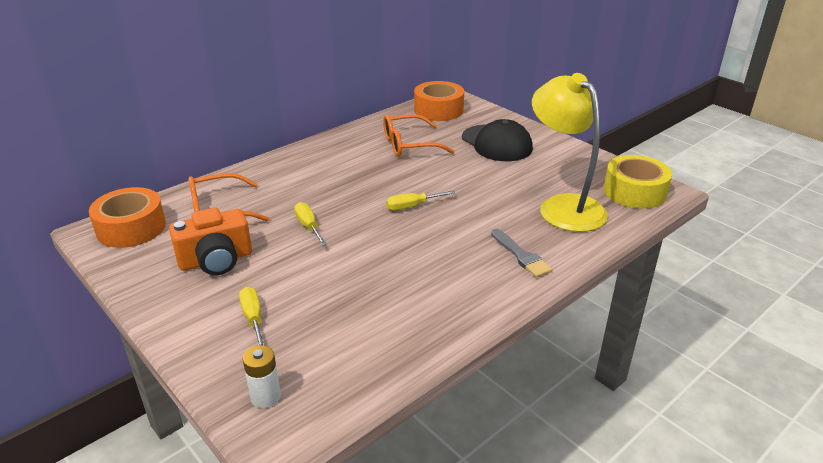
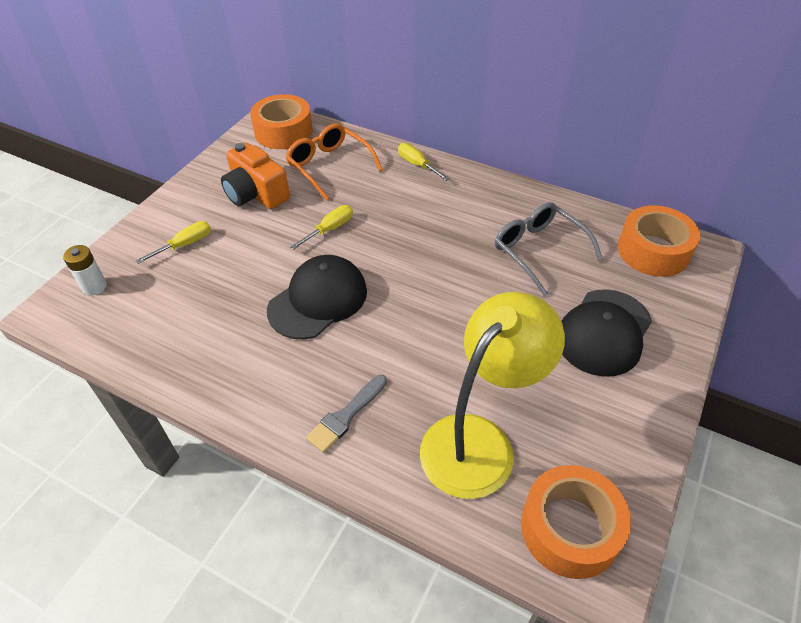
camera: 70 degrees right, 15 degrees up
orange glasses [383,114,455,157] -> grey glasses [495,202,603,296]
yellow screwdriver [386,190,455,211] -> yellow screwdriver moved to [398,143,450,181]
yellow tape [604,155,672,209] -> orange tape [521,465,631,579]
none -> black cap [267,255,367,339]

